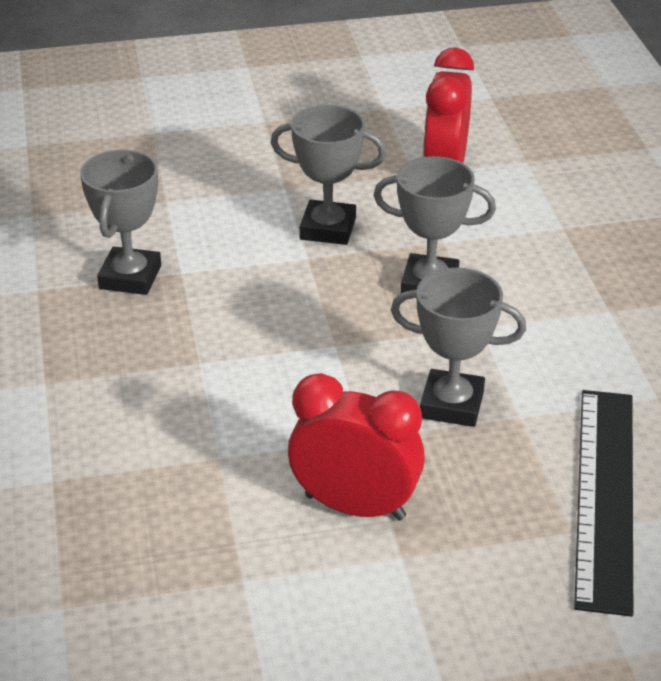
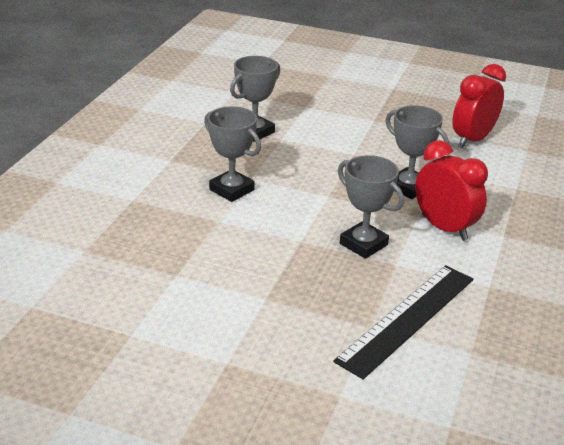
camera: 30 degrees right, 5 degrees down
grey trophy [271,105,386,245] -> grey trophy moved to [204,106,261,202]
red clock [288,373,425,520] -> red clock moved to [415,140,488,241]

